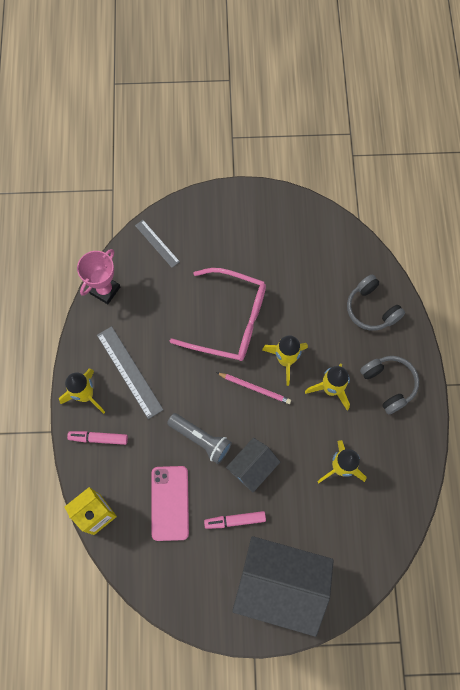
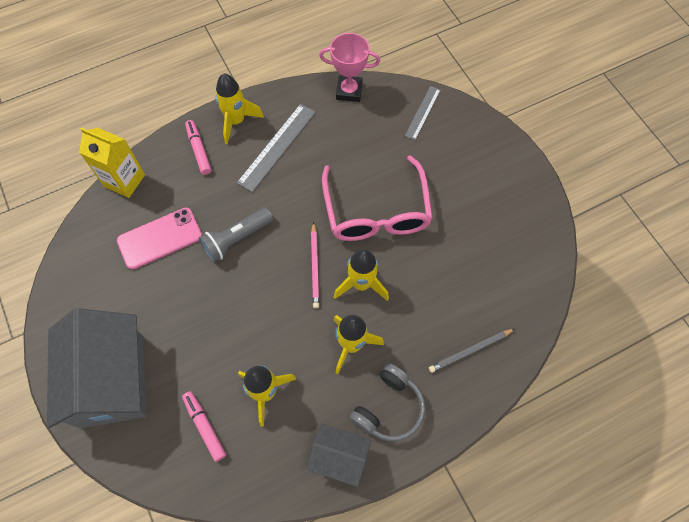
camera: 65 degrees right, 5 degrees down
grey flashlight [167,413,232,464] -> grey flashlight turned 45 degrees clockwise [199,208,273,262]
pink marker [204,511,266,529] -> pink marker moved to [182,391,226,462]
grey house [226,438,280,492] -> grey house moved to [307,424,371,487]
grey headphones [347,274,405,331] -> grey pencil [429,329,515,373]

